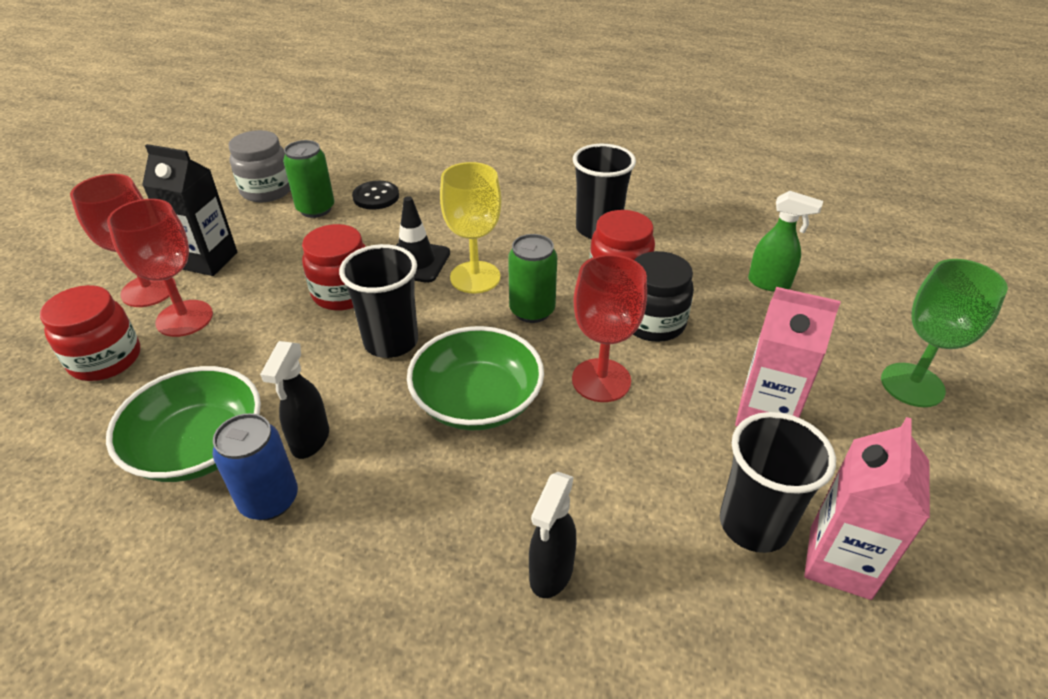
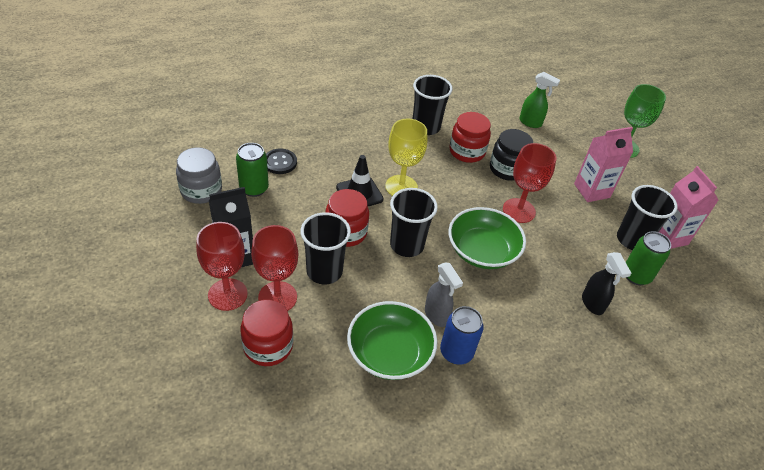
camera: 45 degrees left, 5 degrees up
black spray bottle [260,341,329,459] -> grey spray bottle [425,262,463,327]
green can [508,234,557,323] -> green can moved to [626,231,671,285]
green spray bottle [748,191,823,292] -> green spray bottle turned 45 degrees clockwise [519,72,560,128]
none -> black cup [300,212,351,284]

